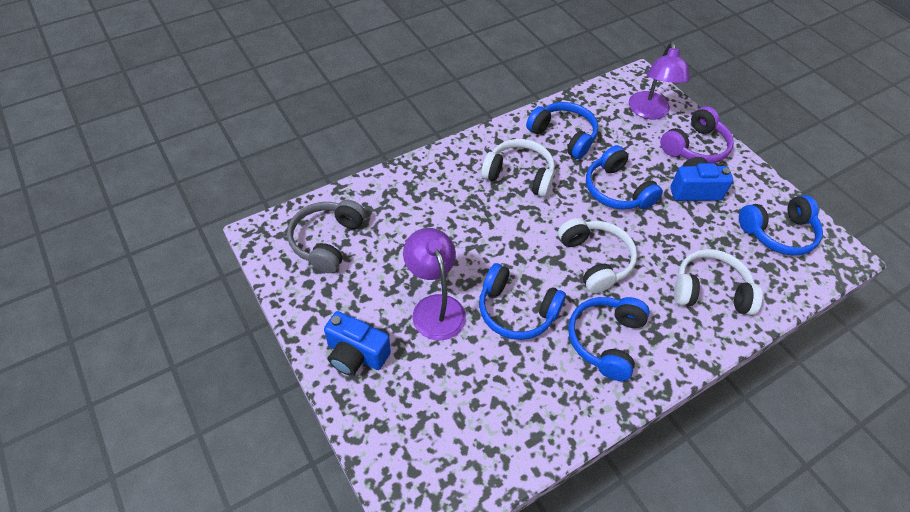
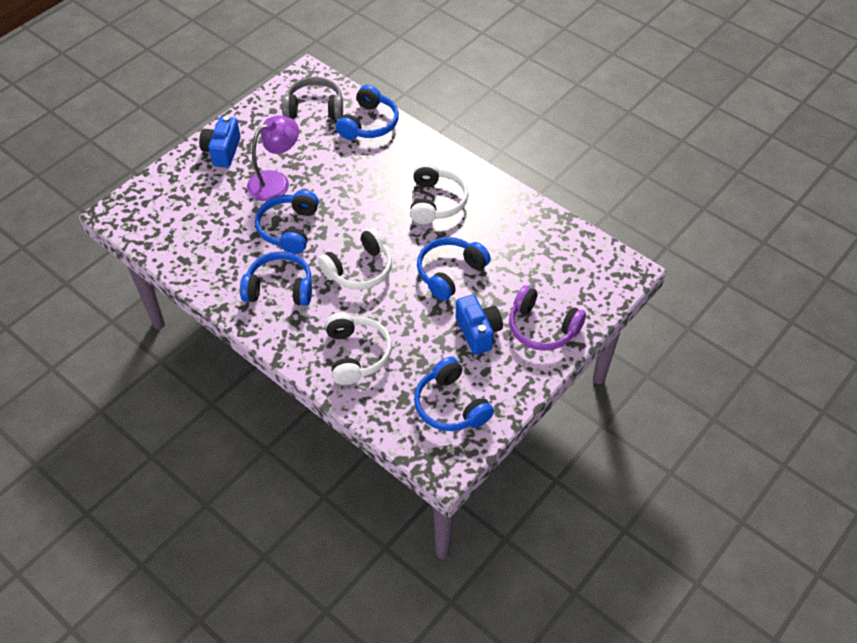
camera: 75 degrees right, 0 degrees up
blue headphones [526,102,598,159] -> blue headphones moved to [336,85,399,140]
purple lamp [629,42,690,119] -> none

